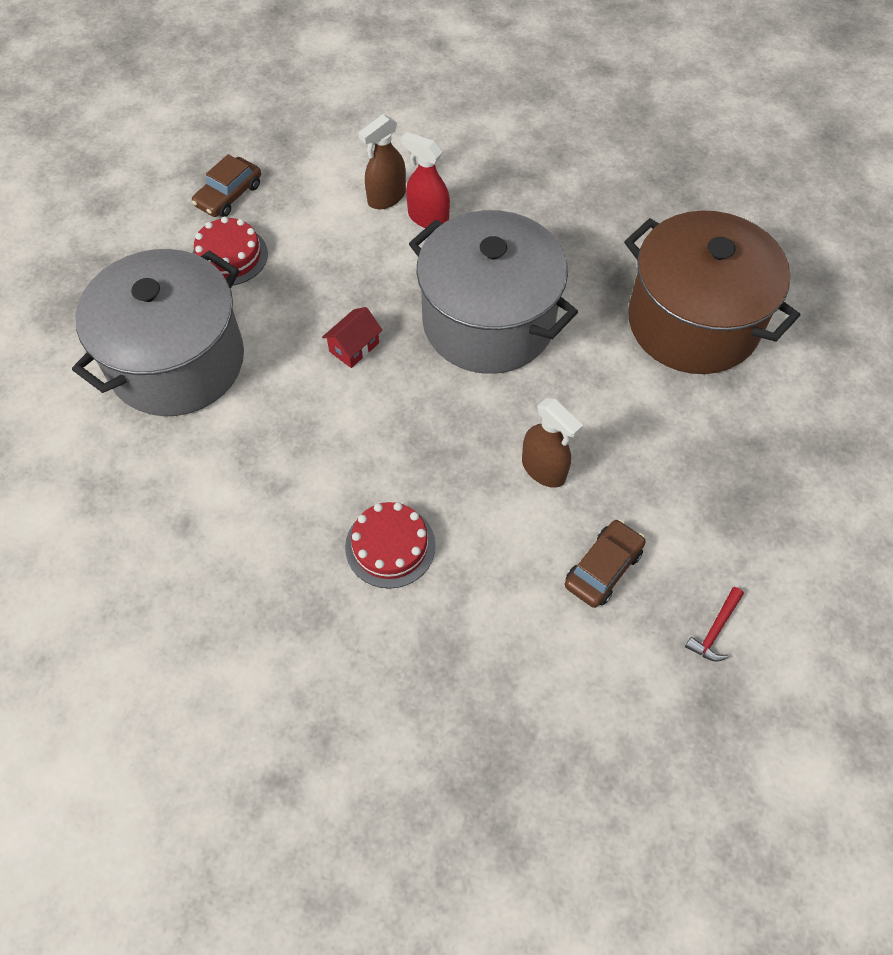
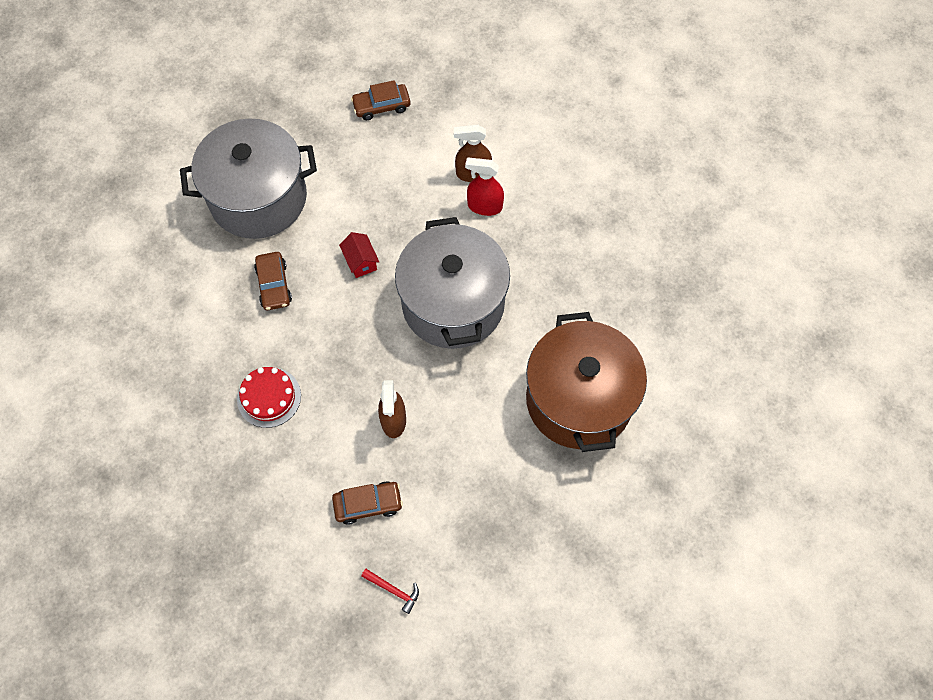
camera: 40 degrees right, 5 degrees up
red cake [193,217,268,286] -> none
red house [322,307,382,368] -> red house turned 75 degrees clockwise [339,232,379,278]
red spray bottle [401,132,450,228] -> red spray bottle turned 60 degrees counterclockwise [465,158,504,216]
red hammer [685,587,744,662] -> red hammer turned 135 degrees counterclockwise [361,569,419,614]
none -> brown car [254,252,292,310]

